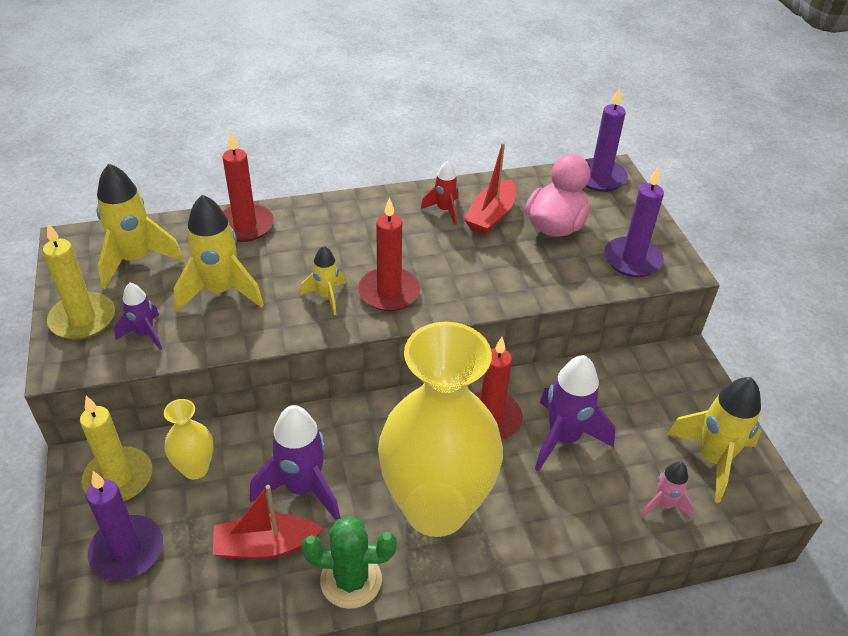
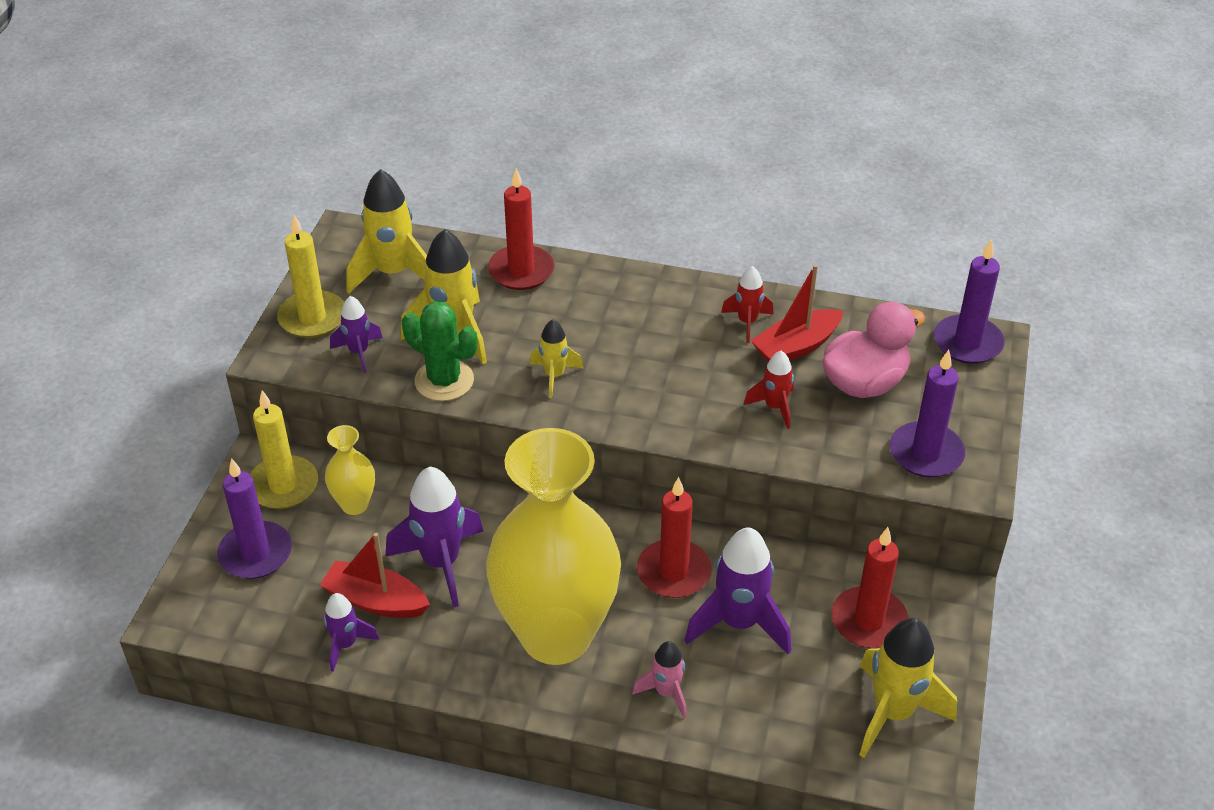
camera: 30 degrees right, 0 degrees up
green cactus [301,516,397,609] -> green cactus moved to [402,301,477,401]
red candle [358,197,420,311] -> red candle moved to [831,527,908,648]
pink rocket [640,462,694,519] -> pink rocket moved to [632,641,687,718]
none -> purple rocket [324,593,379,672]
none -> red rocket [744,351,794,429]

